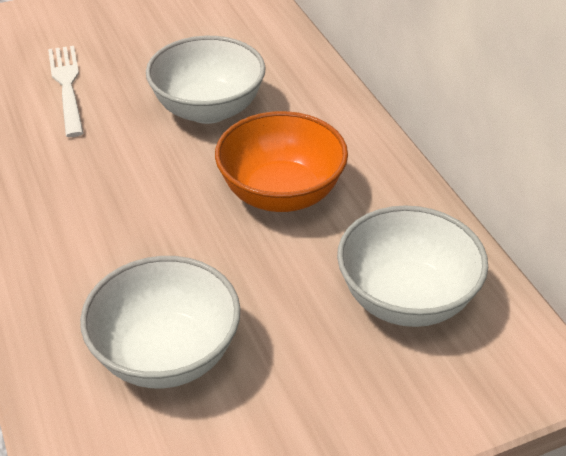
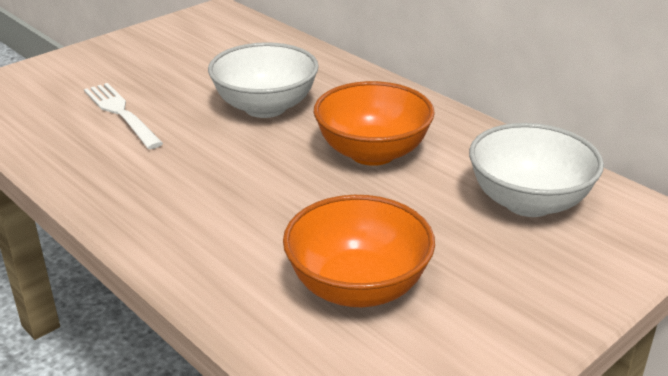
camera: 20 degrees left, 10 degrees down
white bowl [80,256,241,388] -> orange bowl [283,195,435,307]

